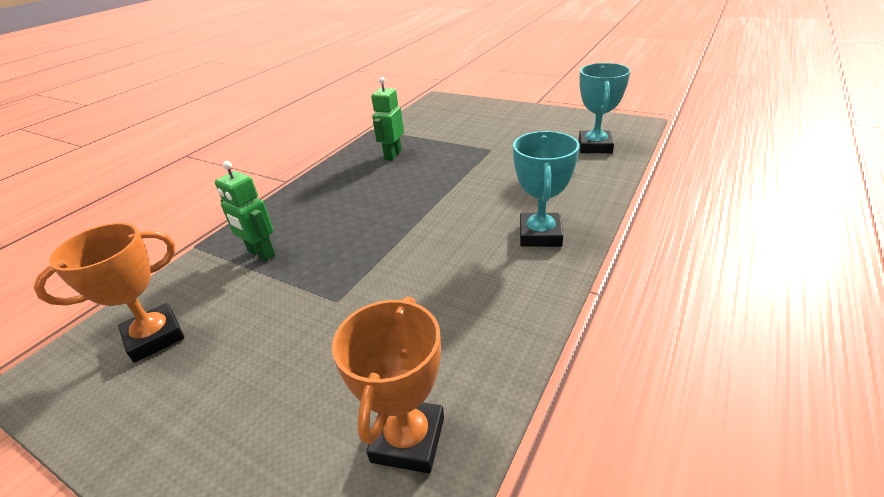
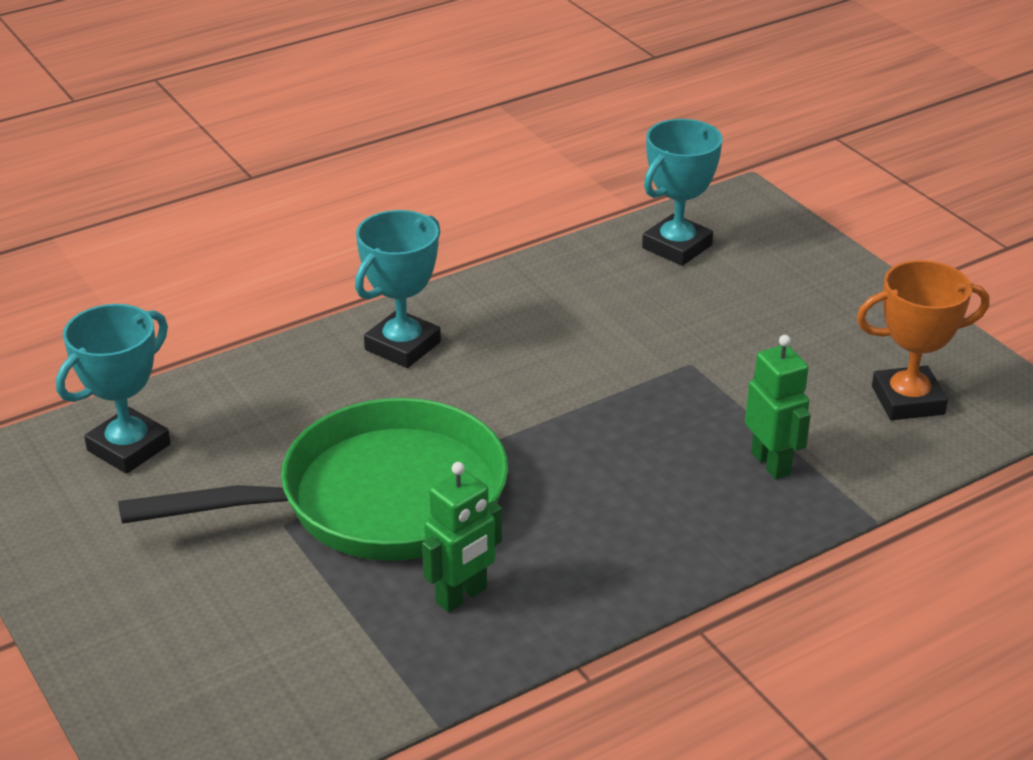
camera: 155 degrees left, 0 degrees up
orange trophy [332,296,444,473] -> turquoise trophy [642,119,723,266]
none -> green pan [118,398,508,561]

